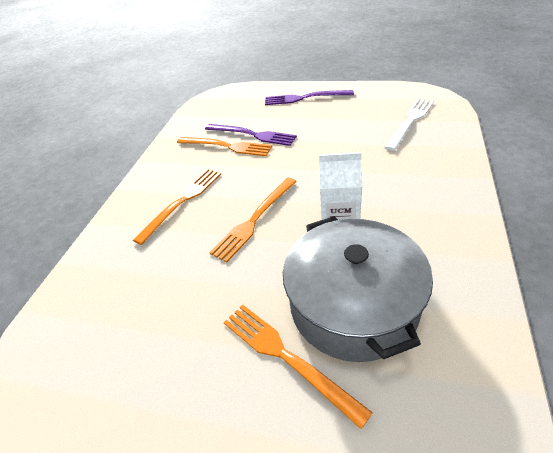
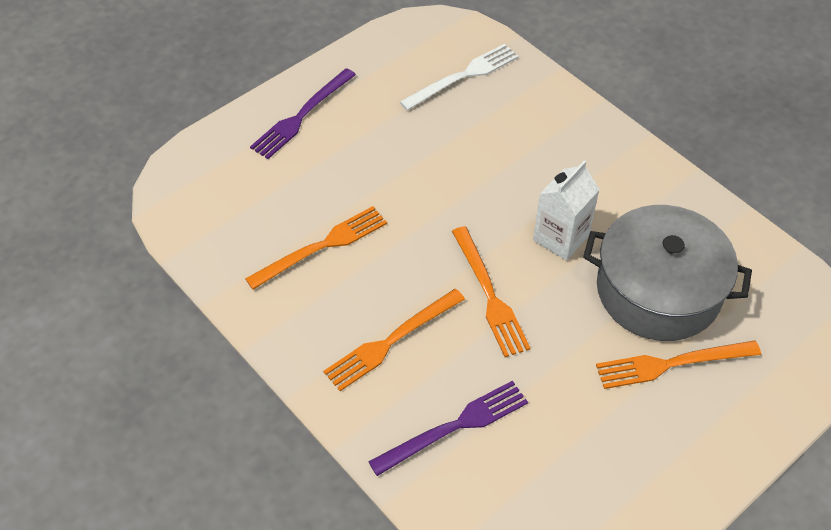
camera: 60 degrees left, 10 degrees up
orange fork [133,169,221,245] -> orange fork turned 105 degrees counterclockwise [323,289,465,391]
purple fork [205,124,297,146] -> purple fork moved to [368,381,528,476]
white fork [384,98,434,151] -> white fork turned 75 degrees clockwise [400,43,519,110]

